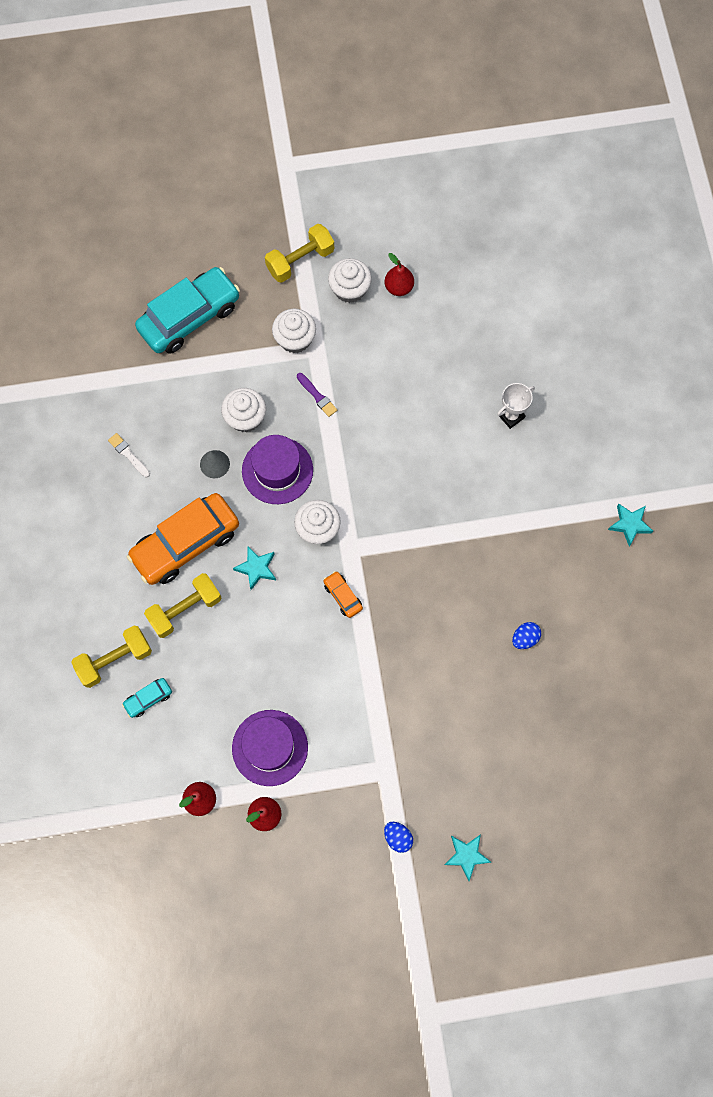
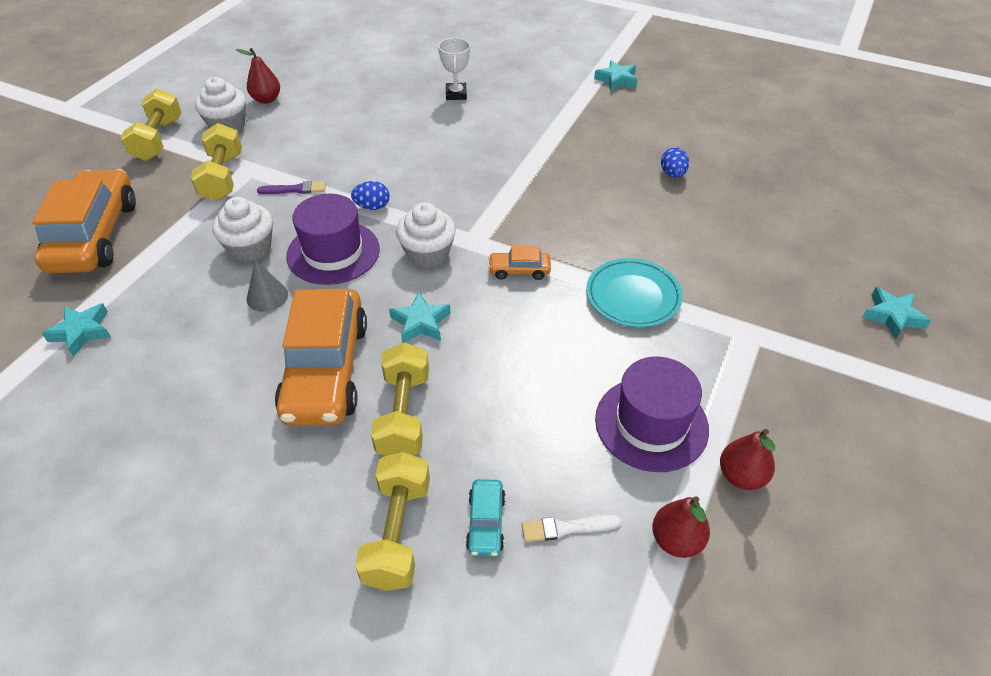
camera: 55 degrees left, 25 degrees down
white brush [108,433,150,477] -> white brush moved to [522,515,621,542]
turquoise car [135,267,240,354] -> orange car [32,169,136,273]
white cupcake [272,309,316,353] -> yellow dumbbell [191,123,242,201]
blue egg [384,822,413,853] -> blue egg moved to [351,181,390,210]
none -> turquoise star [42,303,111,357]
none -> turquoise plate [586,258,683,327]

